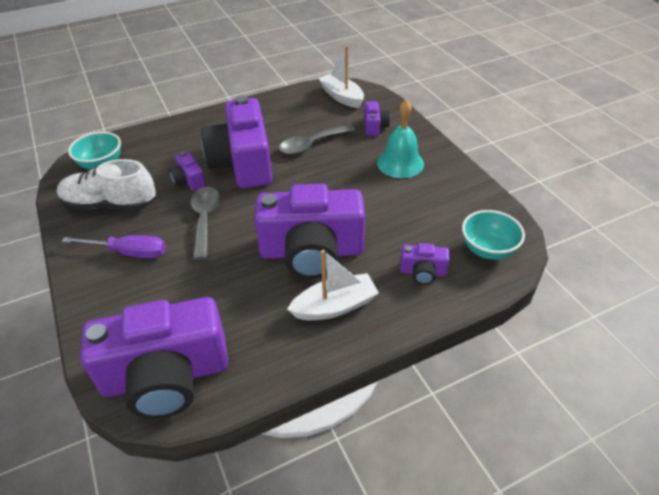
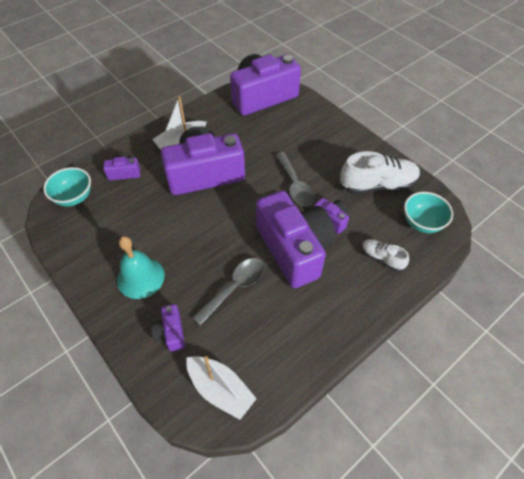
camera: 165 degrees right, 10 degrees up
purple screwdriver [62,235,166,258] -> none
none -> white shoe [362,239,409,271]

